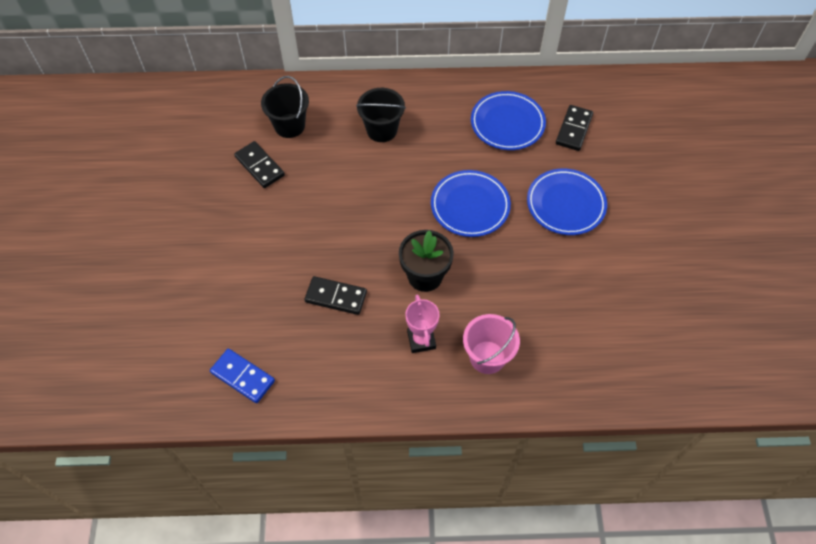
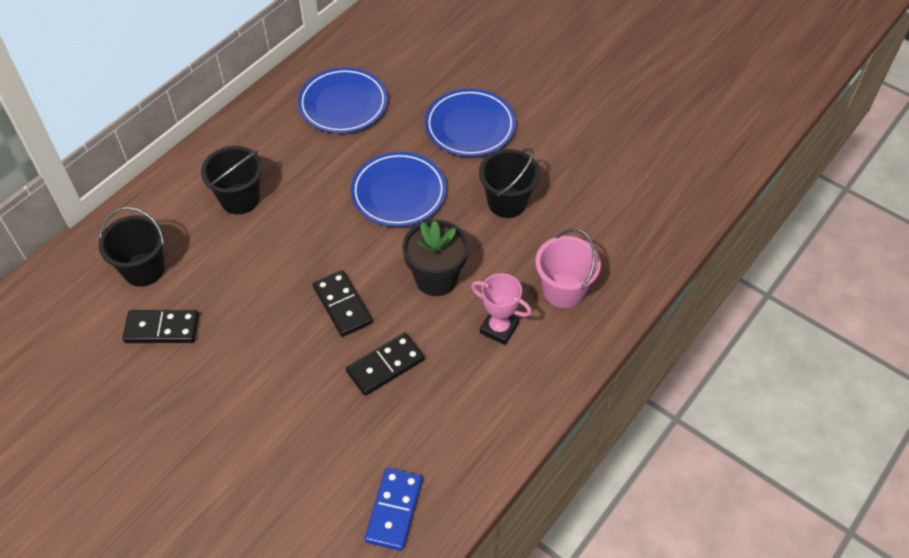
camera: 50 degrees left, 5 degrees down
blue domino [210,349,275,403] -> blue domino turned 60 degrees counterclockwise [365,468,422,551]
black domino [556,105,593,151] -> black domino moved to [313,270,372,337]
none -> black bucket [479,148,540,218]

